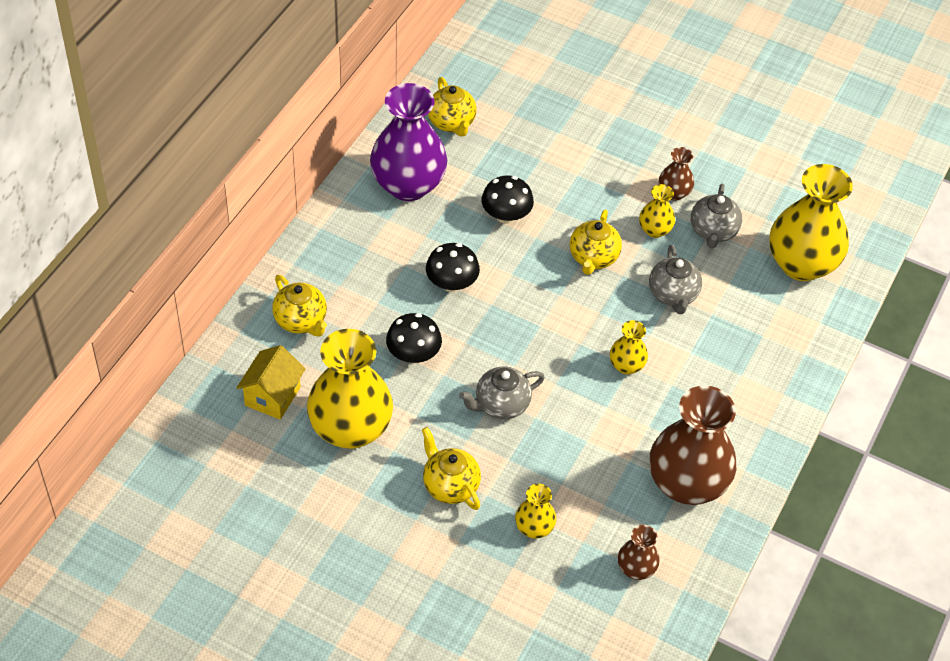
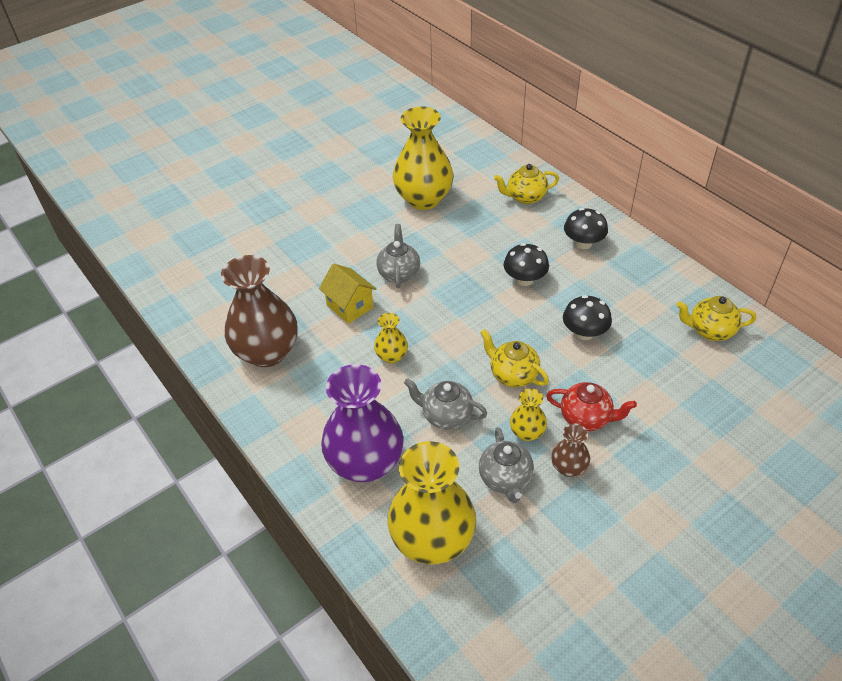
camera: 120 degrees right, 5 degrees down
yellow house [236,345,306,420] -> yellow house moved to [319,264,376,324]
purple vase [370,83,447,201] -> purple vase moved to [321,364,404,482]
black mushroom [386,313,442,364] -> black mushroom moved to [564,208,608,249]
yellow teapot [422,427,481,510] -> none
yellow vase [515,484,556,539] -> none
brown vase [618,525,660,580] -> none
grey teapot [691,184,742,248] -> grey teapot turned 135 degrees counterclockwise [479,427,534,503]
none -> red teapot [546,382,637,431]

